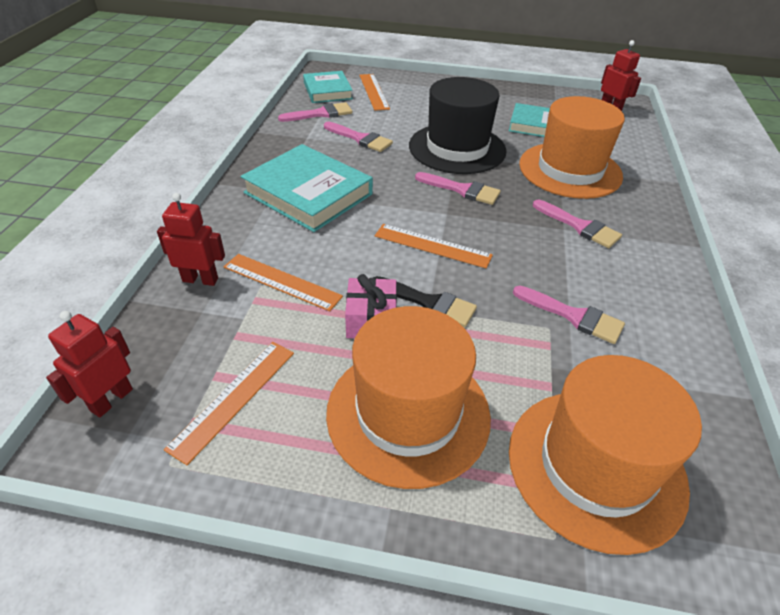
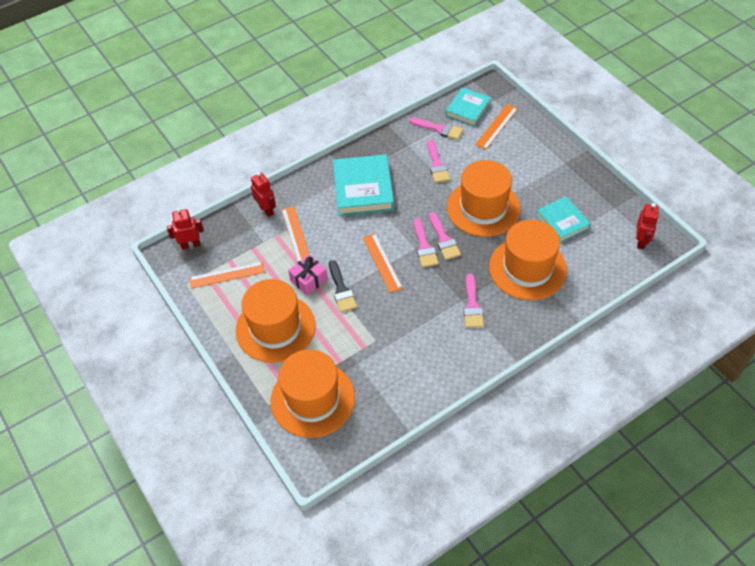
camera: 50 degrees right, 10 degrees up
black hat [409,77,507,174] -> orange hat [447,160,521,237]
pink brush [513,286,625,344] -> pink brush moved to [414,218,439,268]

